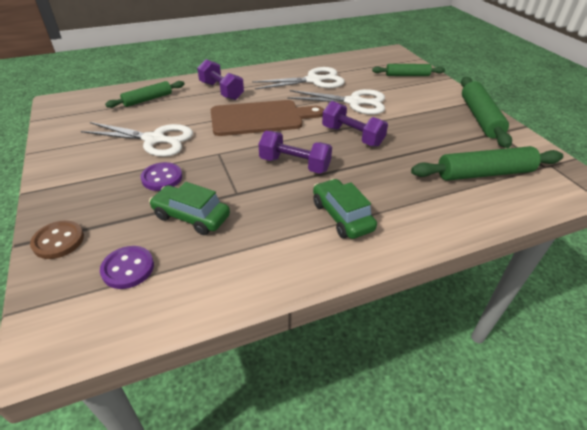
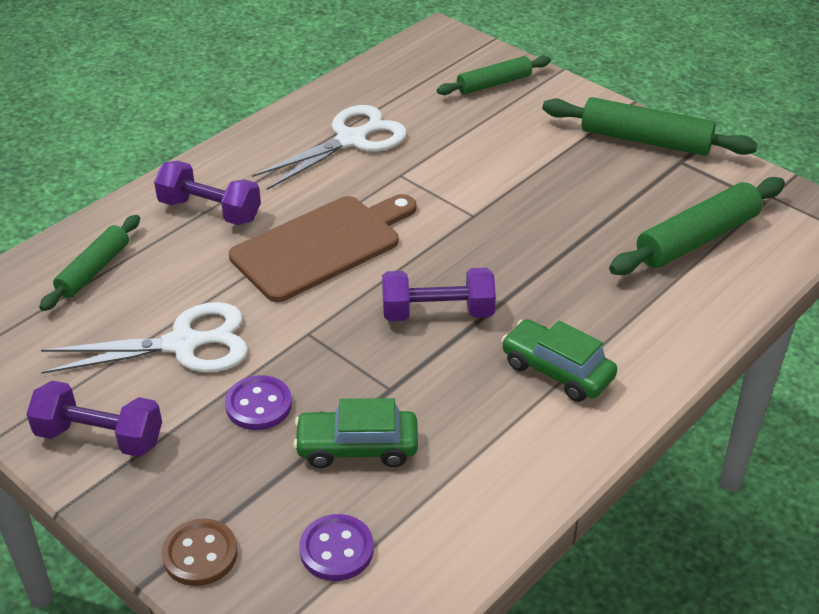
camera: 25 degrees left, 0 degrees up
white scissors [287,89,385,115] -> none
purple dumbbell [322,101,388,147] -> purple dumbbell moved to [26,381,162,457]
green rolling pin [461,77,512,148] -> green rolling pin turned 45 degrees counterclockwise [542,97,758,156]

